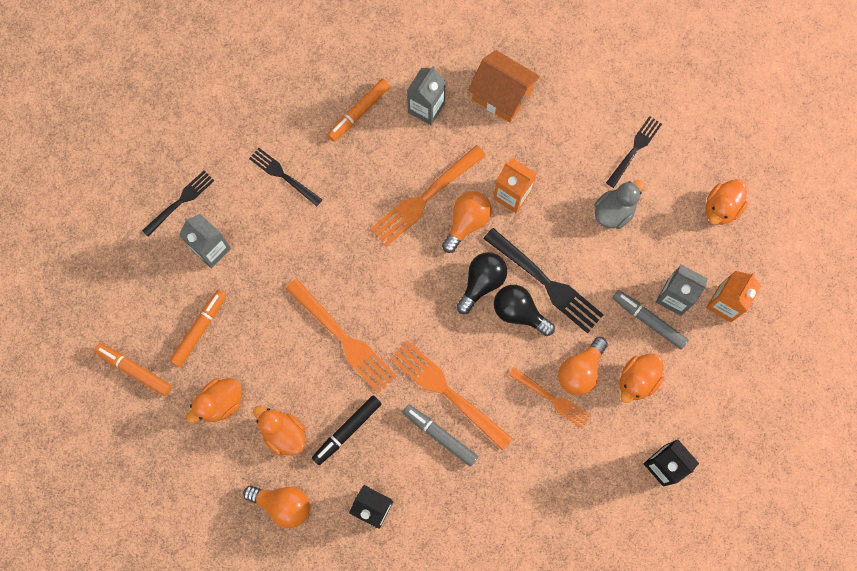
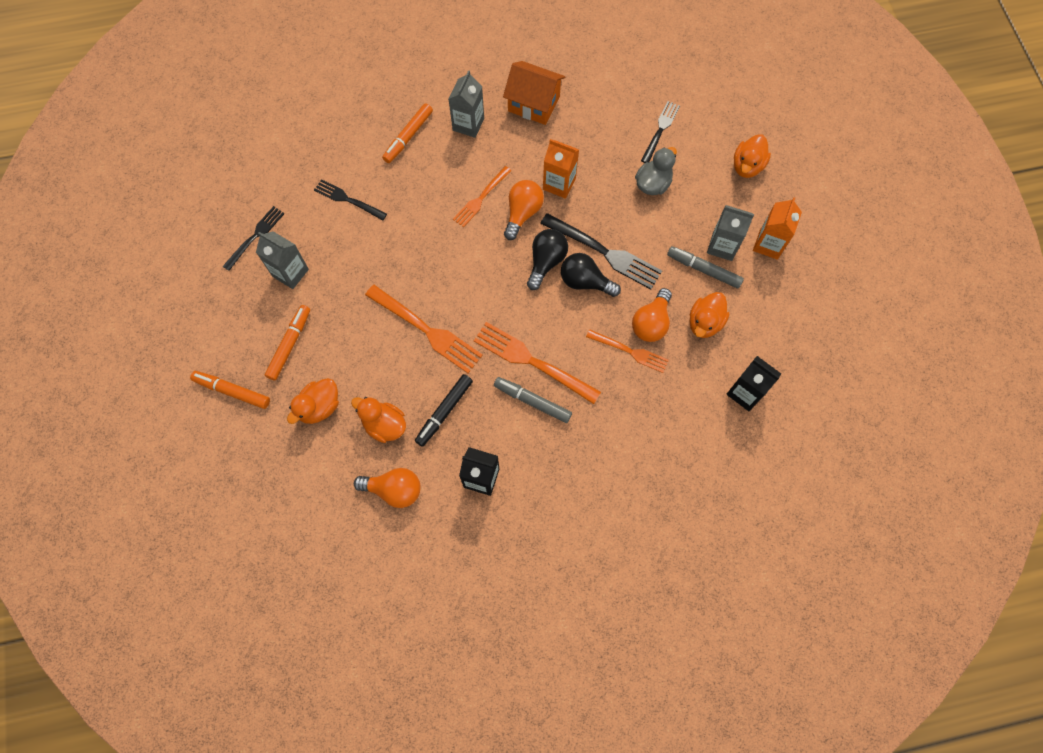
camera: 10 degrees left, 5 degrees down
orange fork [370,145,486,247] -> orange fork [453,166,511,227], size x0.62

